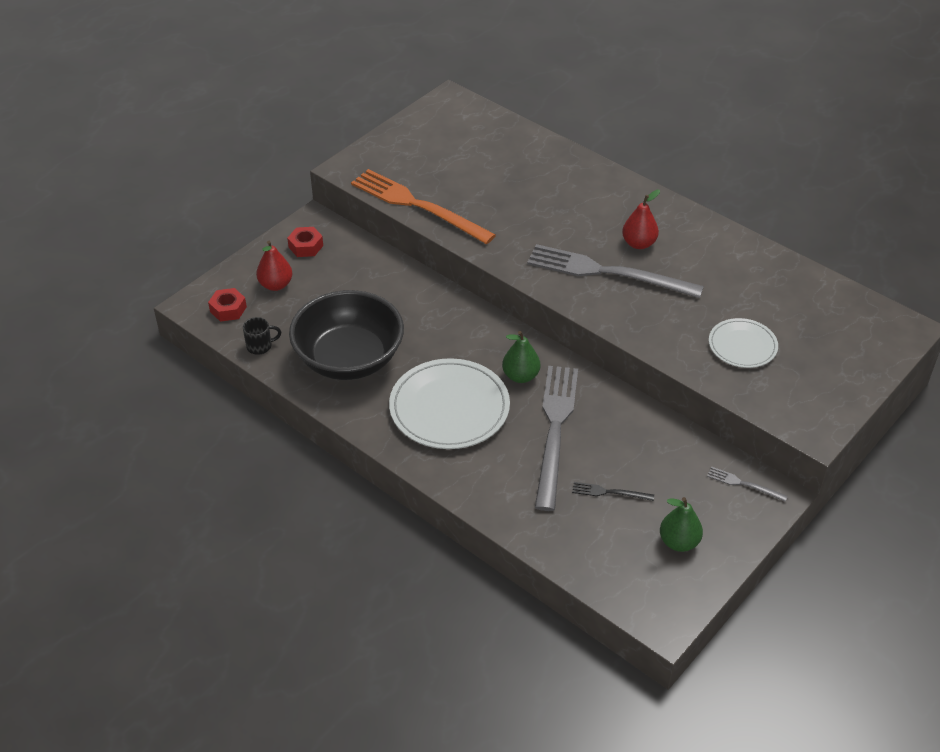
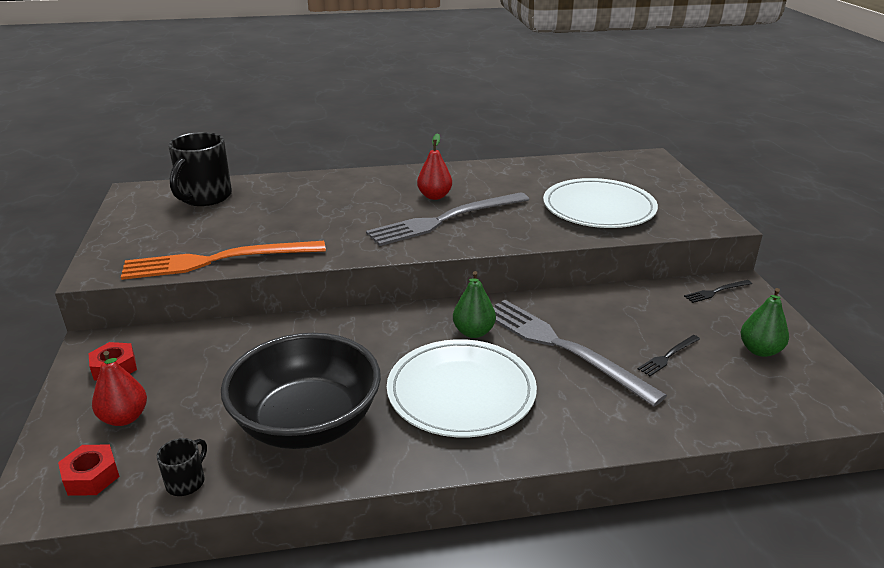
camera: 50 degrees left, 15 degrees down
grey fork [707,467,788,502] -> black fork [684,280,752,303]
white plate [709,318,778,368] -> white plate [543,178,658,228], size x1.75
none -> black mug [168,132,232,206]

